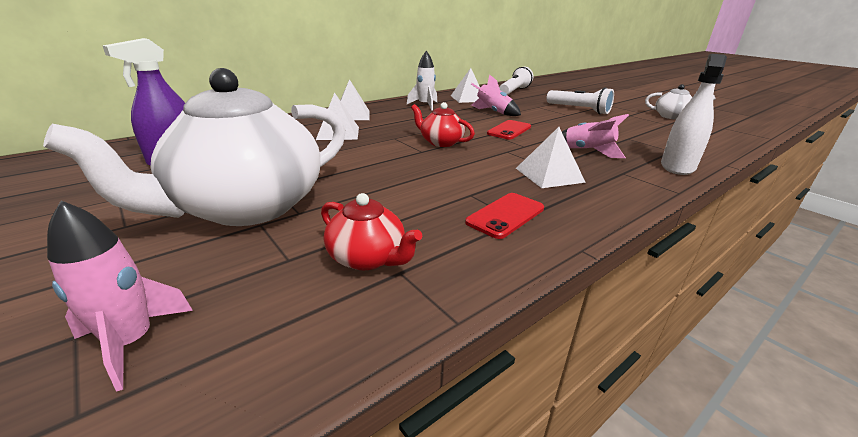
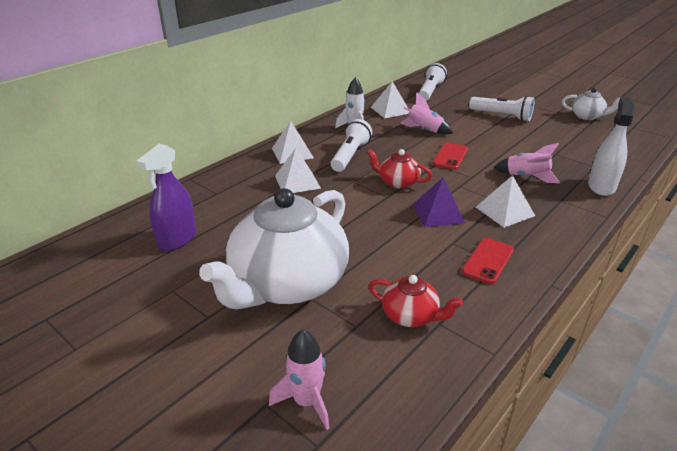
camera: 10 degrees left, 5 degrees up
none -> white flashlight [331,119,372,172]
none -> purple pyramid [413,178,465,227]

